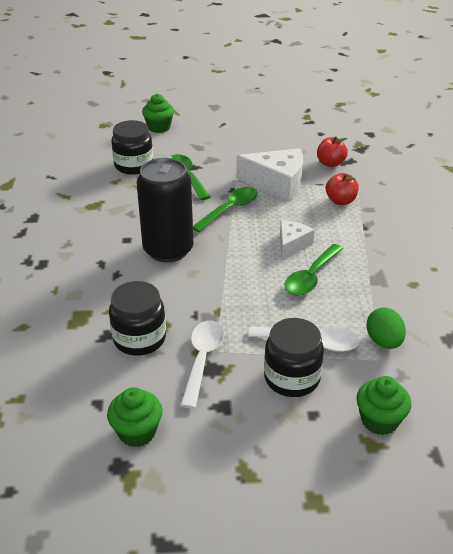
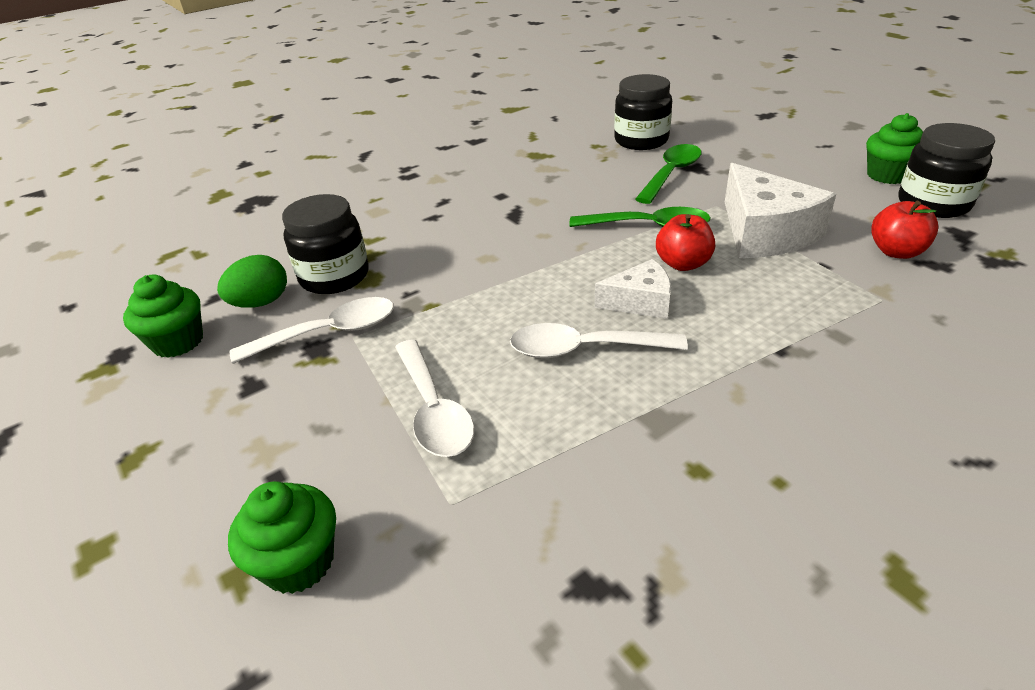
camera: 60 degrees right, 0 degrees up
black can [137,158,193,262] -> none
green cupcake [142,94,174,133] -> green cupcake moved to [866,113,923,184]
black jar [264,318,324,397] -> black jar moved to [898,123,995,218]
green spoon [284,244,343,295] -> white spoon [510,323,688,358]
red apple [326,173,359,205] -> red apple moved to [656,214,715,271]
green egg [366,307,406,349] -> green egg moved to [217,255,287,308]

